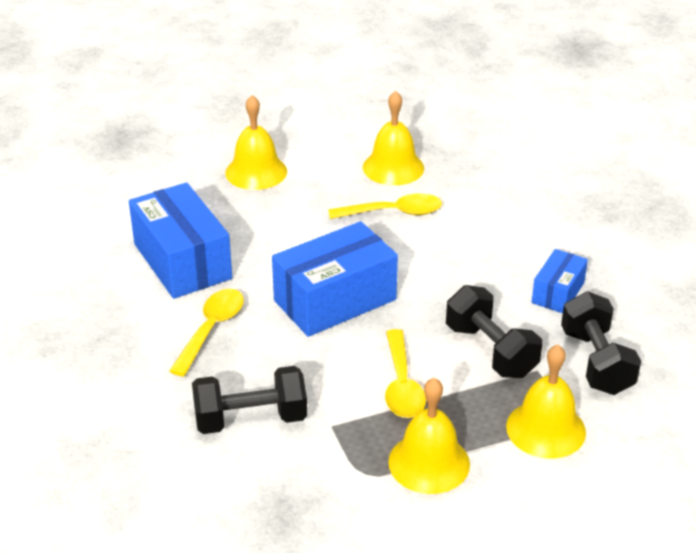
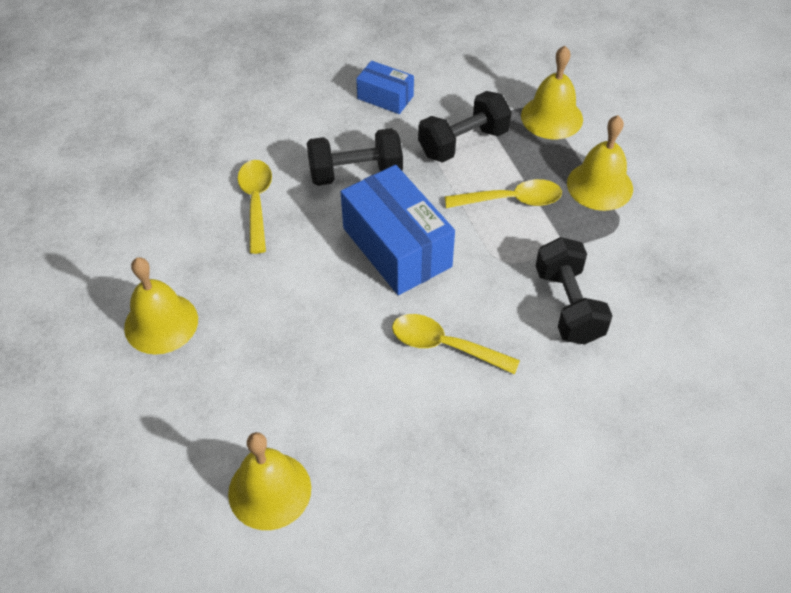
camera: 90 degrees left, 15 degrees up
blue box [129,182,232,299] -> none
yellow bell [363,91,424,185] -> yellow bell moved to [228,432,311,530]
black dumbbell [561,292,641,395] -> black dumbbell moved to [307,128,403,186]

